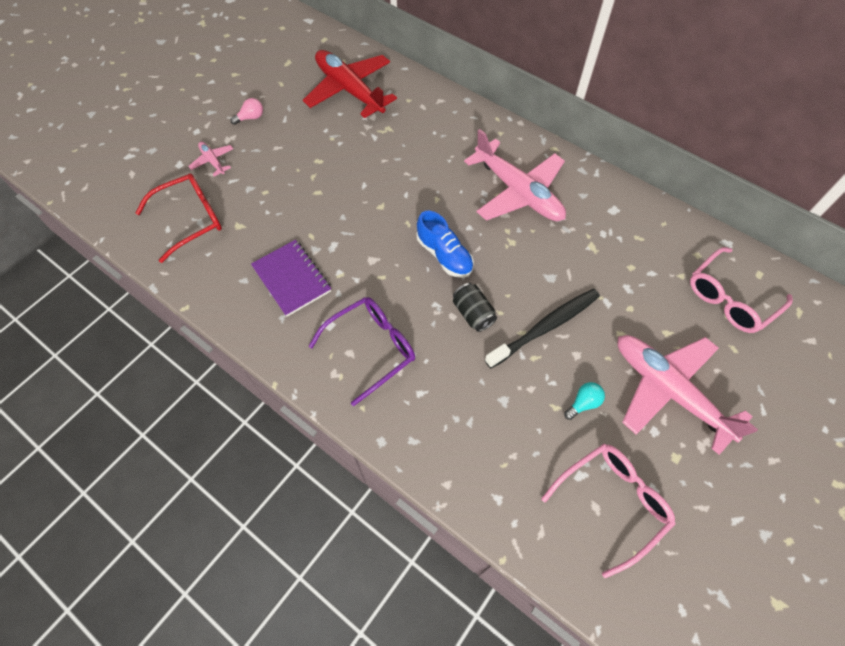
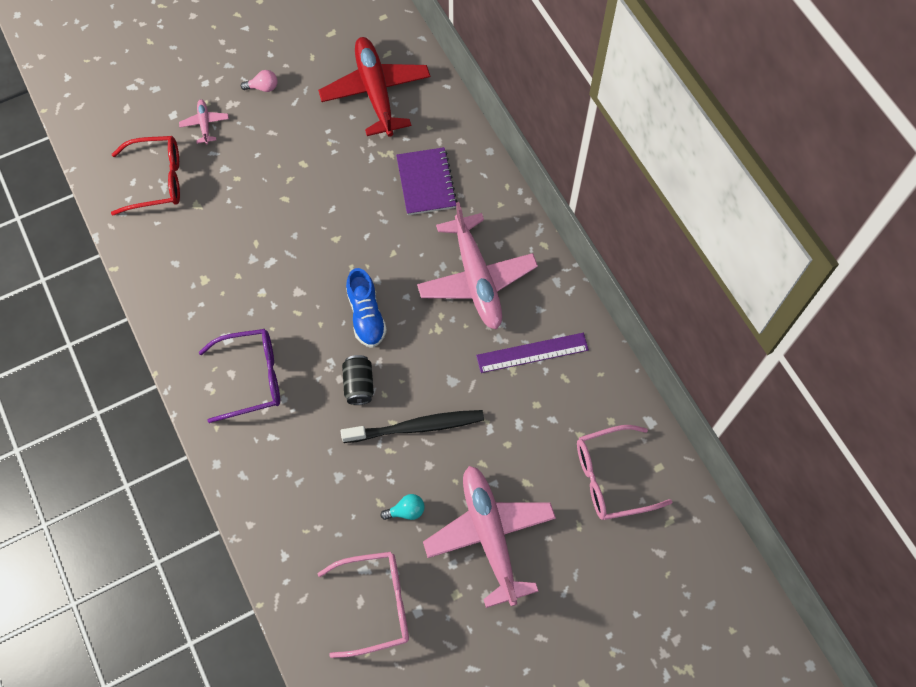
camera: 25 degrees right, 5 degrees up
purple notebook [251,240,331,317] -> purple notebook moved to [396,147,457,215]
none -> purple ruler [476,333,589,373]

